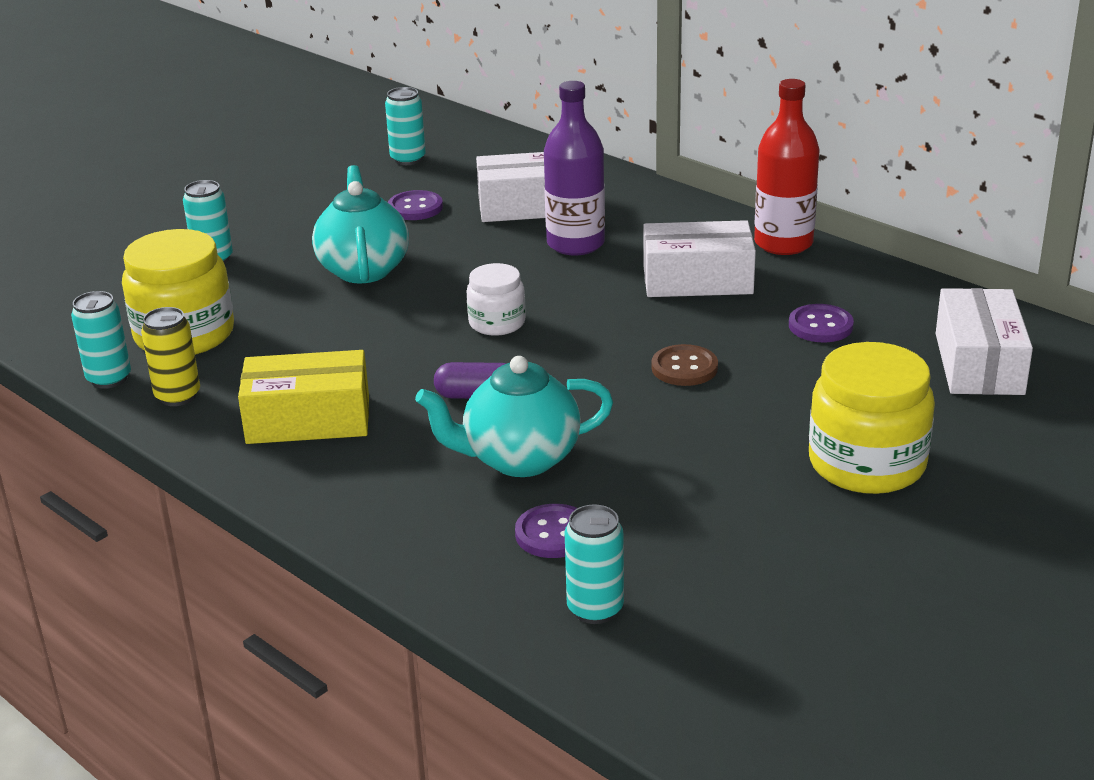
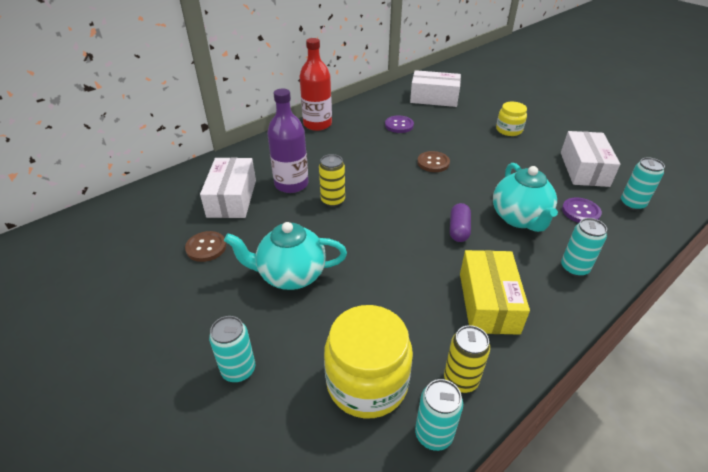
camera: 85 degrees left, 10 degrees up
turquoise can [385,87,426,165] -> turquoise can moved to [561,218,607,277]
purple button [388,190,443,220] -> brown button [185,231,226,262]
white jar [466,263,526,336] -> none
white box [643,220,756,297] -> white box moved to [561,131,620,187]
yellow jar [809,342,935,494] -> yellow jar [496,102,527,136], size x0.57
none -> yellow can [319,154,345,207]

